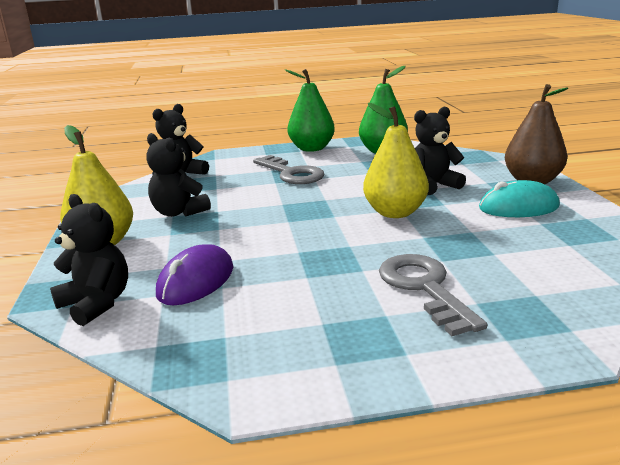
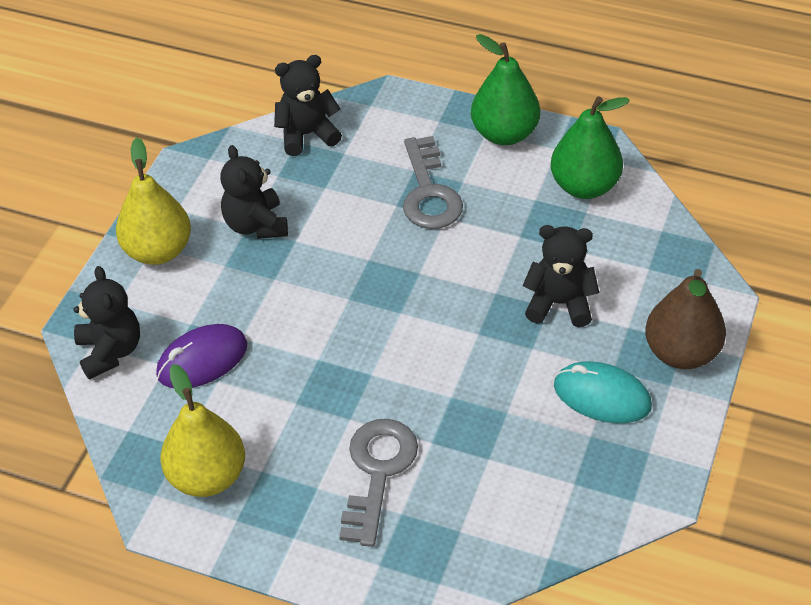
camera: 30 degrees right, 25 degrees up
yellow pear [363,103,429,218] -> yellow pear moved to [160,364,245,497]

